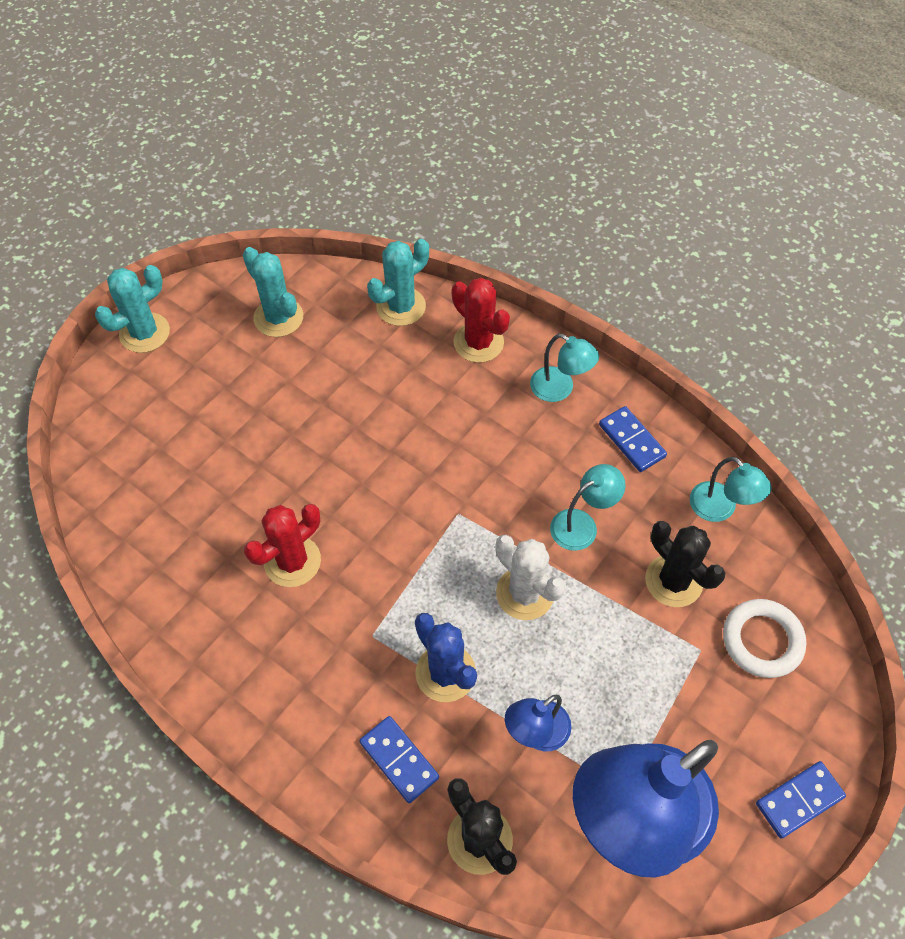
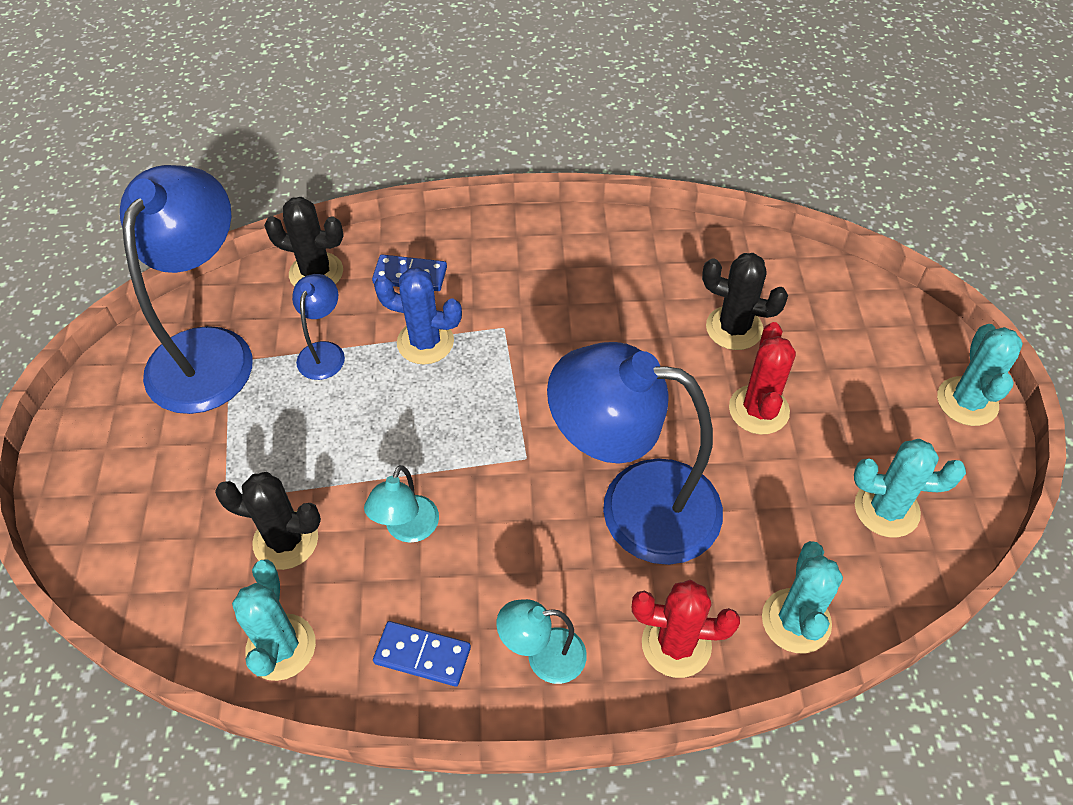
camera: 140 degrees right, 5 degrees down
red cactus [244,504,321,587] -> red cactus moved to [729,322,796,435]
white cactus [495,535,565,620] -> none
turquoise lamp [690,457,772,522] -> turquoise cactus [232,559,316,681]
white ring [723,599,806,678] -> none
blue domino [756,761,846,839] -> none
none -> blue lamp [547,342,723,565]
none -> black cactus [702,253,788,350]

